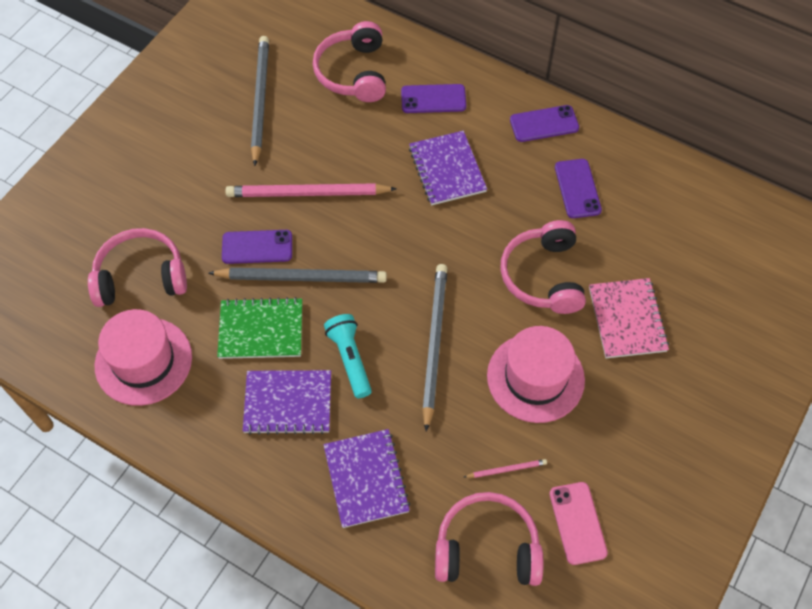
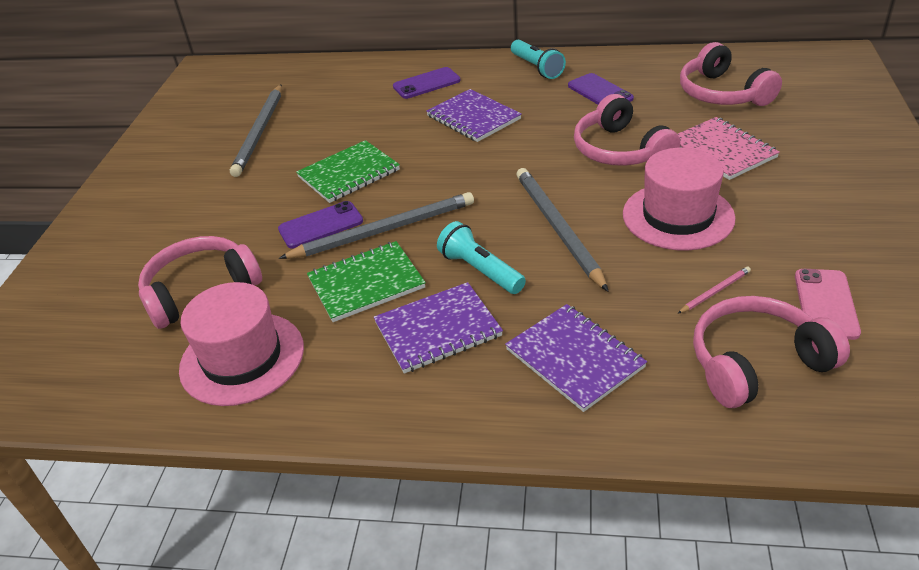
camera: 20 degrees left, 20 degrees down
pink pencil [225,183,397,197] -> green notebook [296,140,400,203]
grey pencil [251,36,269,166] -> grey pencil turned 150 degrees counterclockwise [230,84,282,177]
pink headphones [313,21,386,102] -> pink headphones moved to [680,42,782,106]
purple phone [510,105,579,142] -> turquoise flashlight [511,40,566,79]
pink phone [549,482,608,565] -> pink phone turned 45 degrees clockwise [795,269,861,340]

